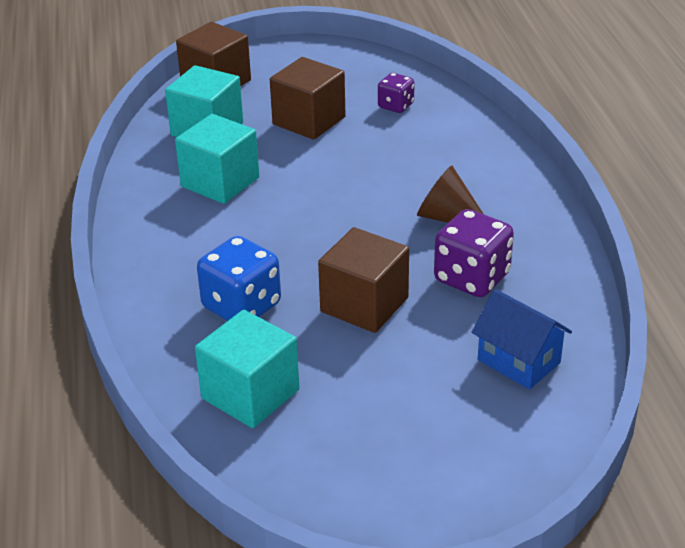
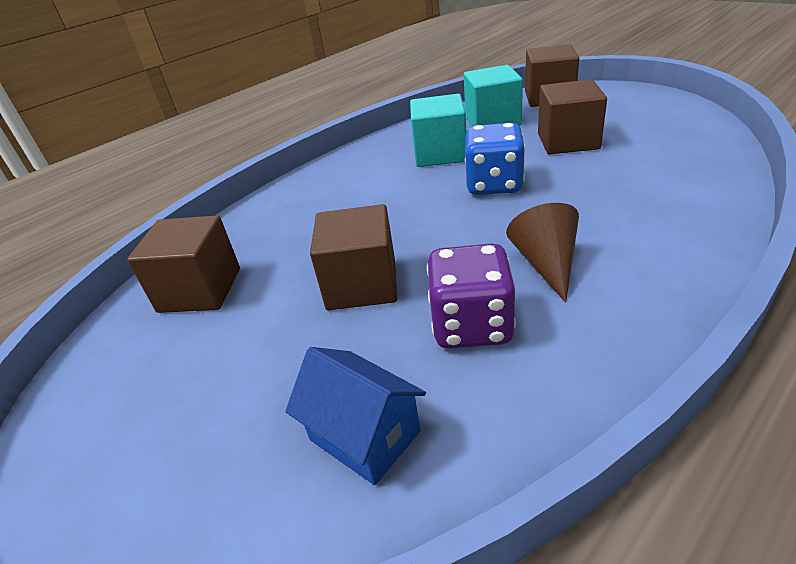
camera: 60 degrees right, 0 degrees up
turquoise cube [195,310,299,428] -> brown cube [127,215,240,313]
blue dice [197,236,281,321] -> blue dice moved to [465,123,525,195]
purple dice [378,73,415,113] -> none
blue house [472,289,572,389] -> blue house turned 60 degrees counterclockwise [285,347,426,485]

